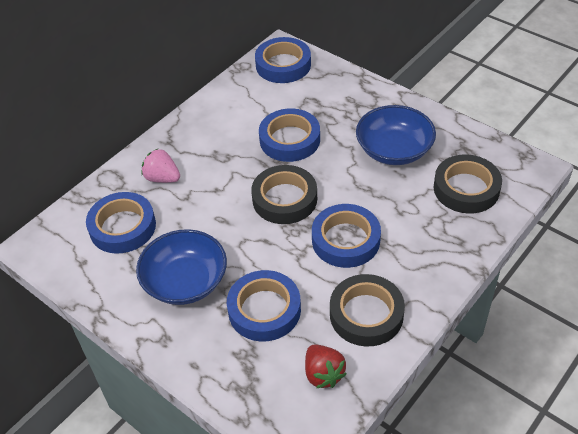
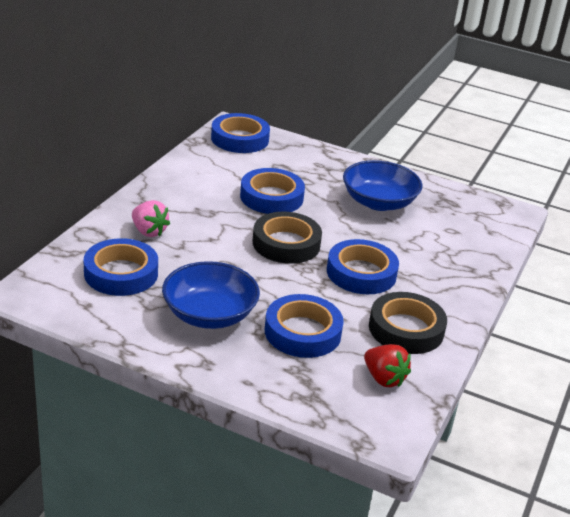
camera: 20 degrees left, 15 degrees down
pink strawberry [141,149,180,183] -> pink strawberry turned 150 degrees counterclockwise [132,200,170,237]
black tape [434,155,502,214] -> none

